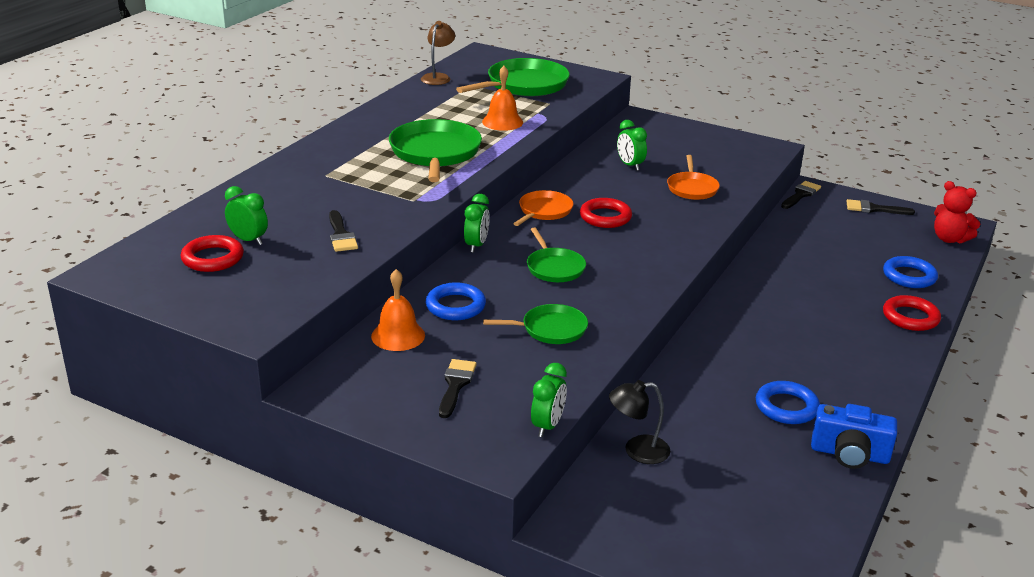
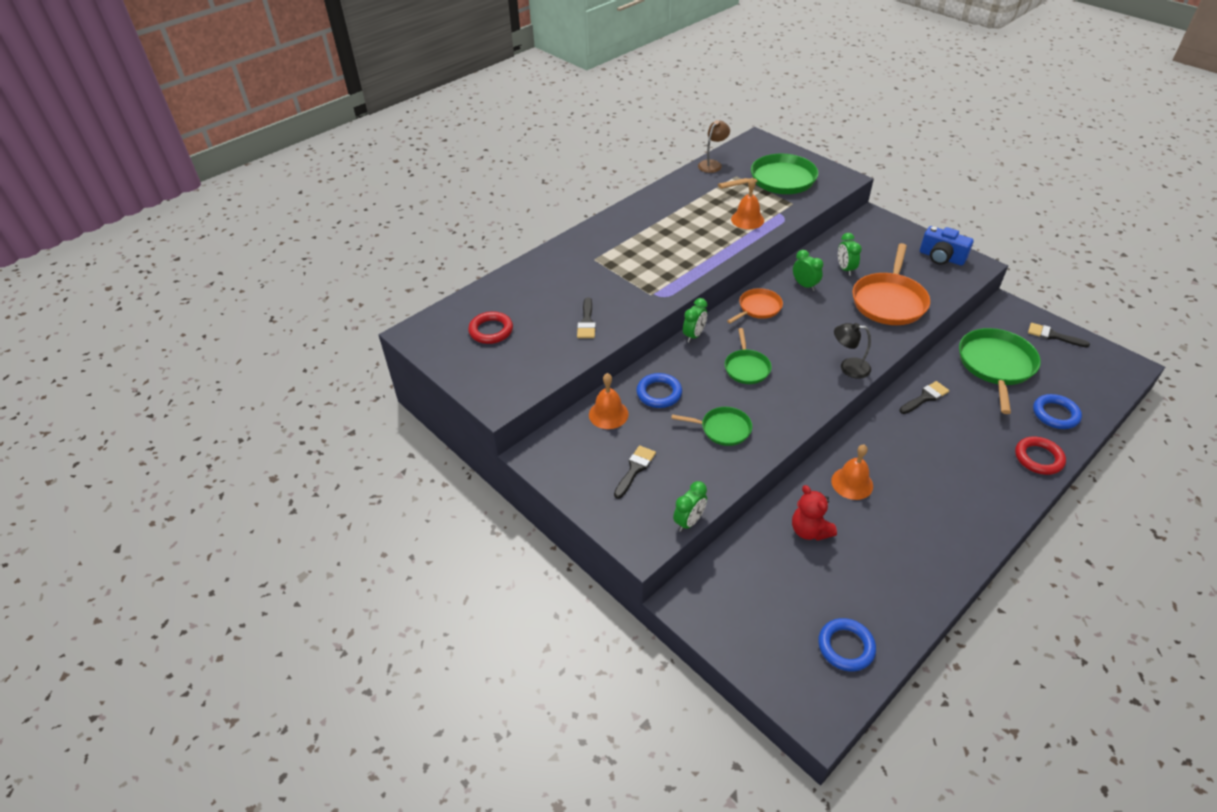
camera: 20 degrees right, 15 degrees up
green clock [225,186,268,245] -> green clock moved to [793,250,823,291]
green pan [389,119,482,182] -> green pan moved to [959,328,1041,414]
red ring [580,198,632,228] -> none
black lamp [609,380,670,464] -> black lamp moved to [834,323,871,379]
orange pan [667,155,720,200] -> orange pan [852,243,930,325], size x1.74
blue ring [756,381,820,424] -> blue ring moved to [818,618,876,672]
black brush [781,181,821,209] -> black brush moved to [899,381,949,414]
blue camera [811,404,897,469] -> blue camera moved to [920,226,974,266]
red teddy bear [934,181,980,244] -> red teddy bear moved to [792,485,837,541]
none -> orange bell [831,445,873,500]

